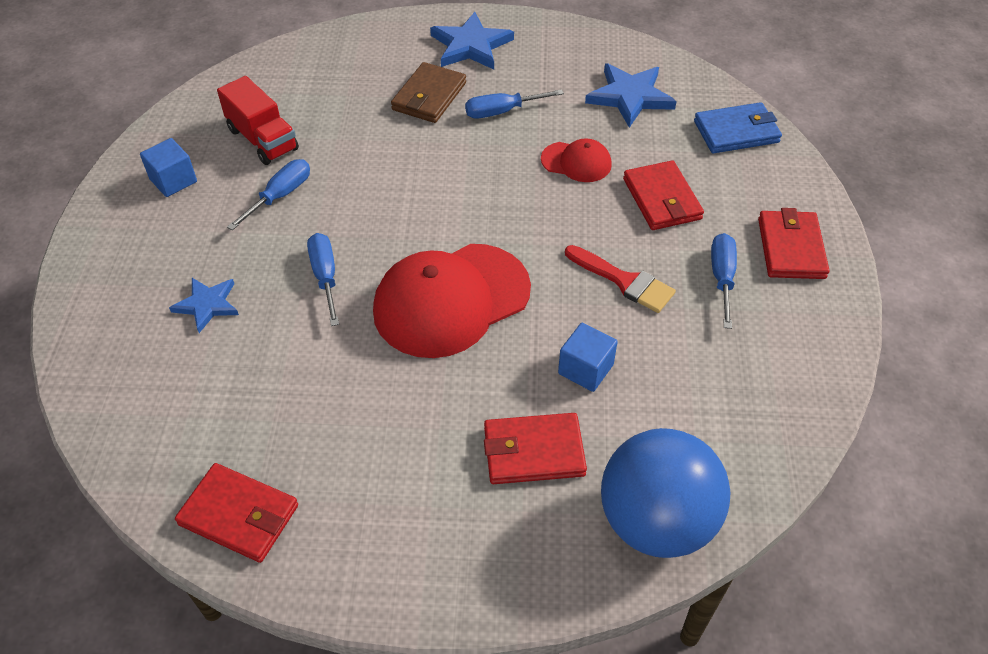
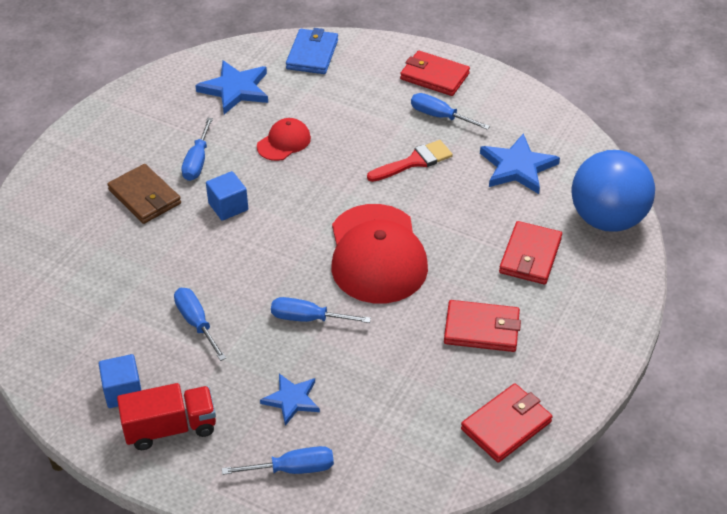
camera: 65 degrees left, 5 degrees down
red truck [217,76,299,165] -> red truck moved to [117,383,216,450]
blue star [430,12,514,69] -> blue star moved to [480,133,560,194]
blue cube [558,323,618,392] -> blue cube moved to [206,171,248,221]
red wallet [623,161,704,230] -> red wallet moved to [444,300,521,352]
none -> blue screwdriver [222,446,334,475]

